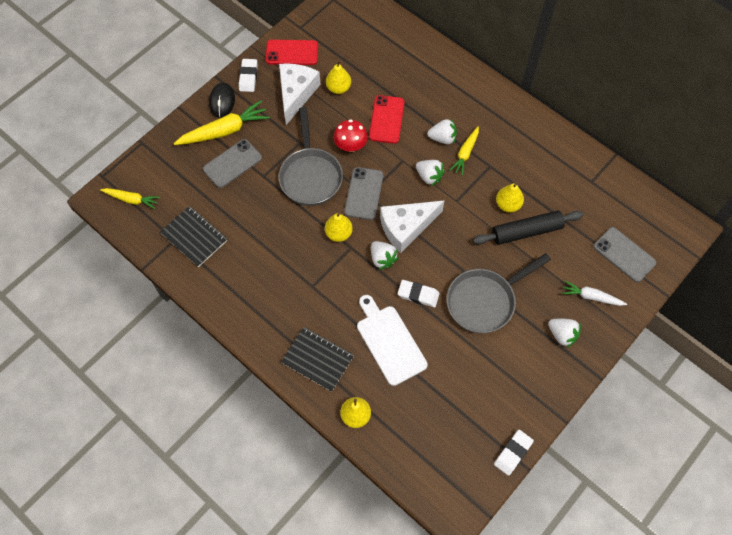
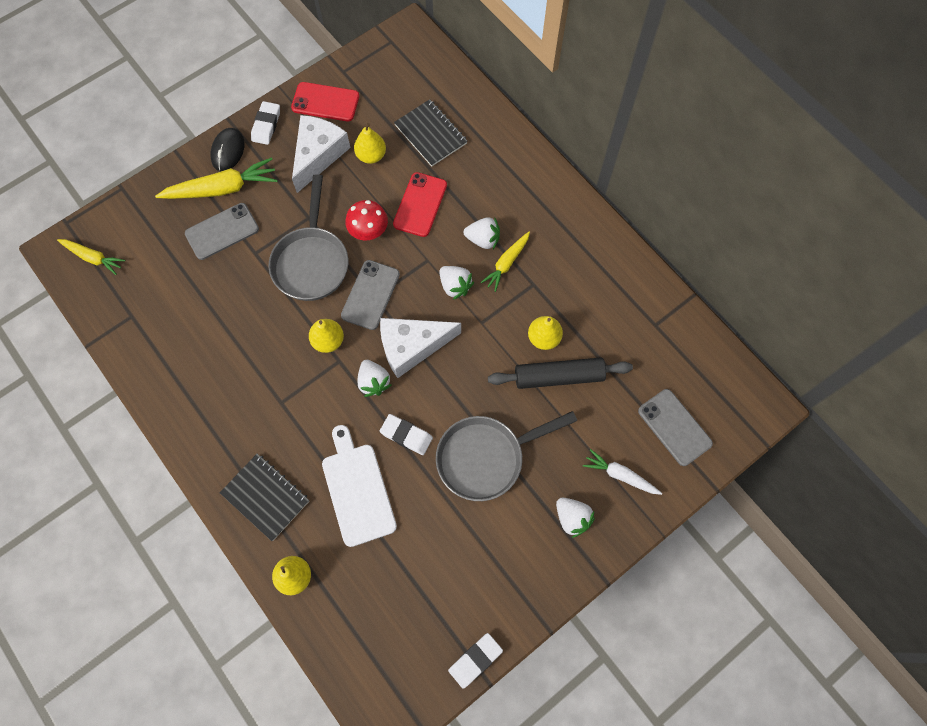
camera: 10 degrees right, 5 degrees up
black notebook [160,206,227,267] -> black notebook moved to [394,99,467,167]

